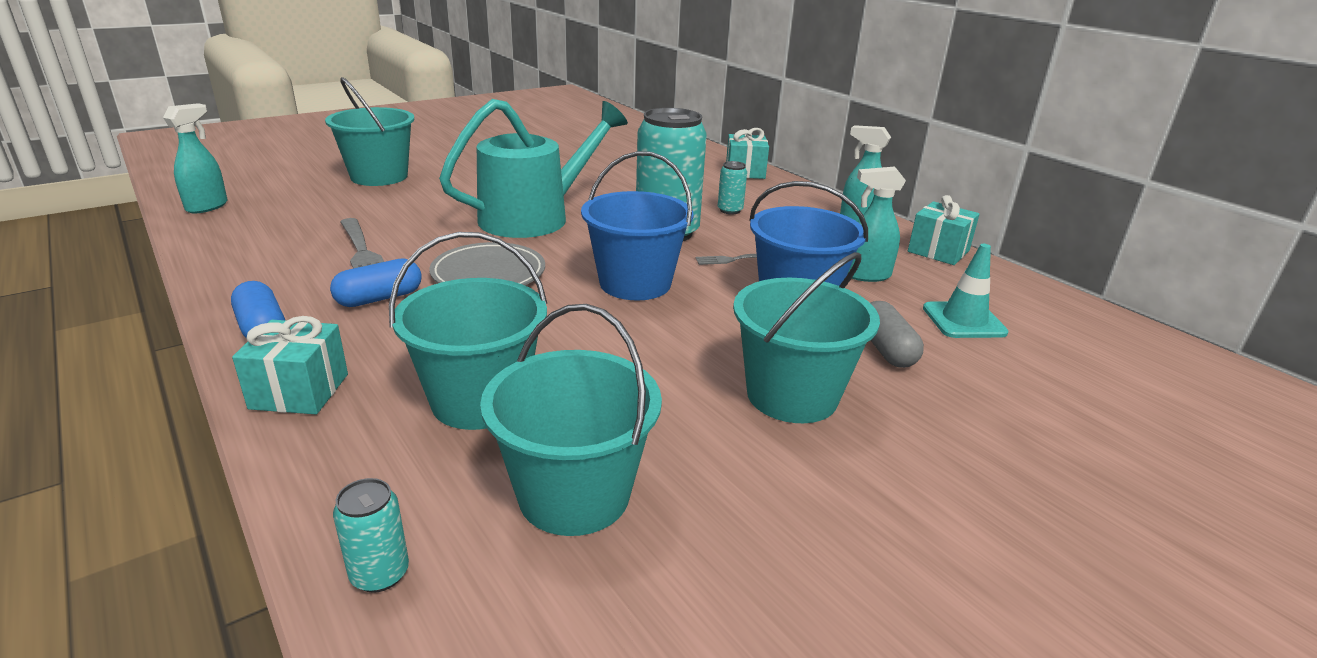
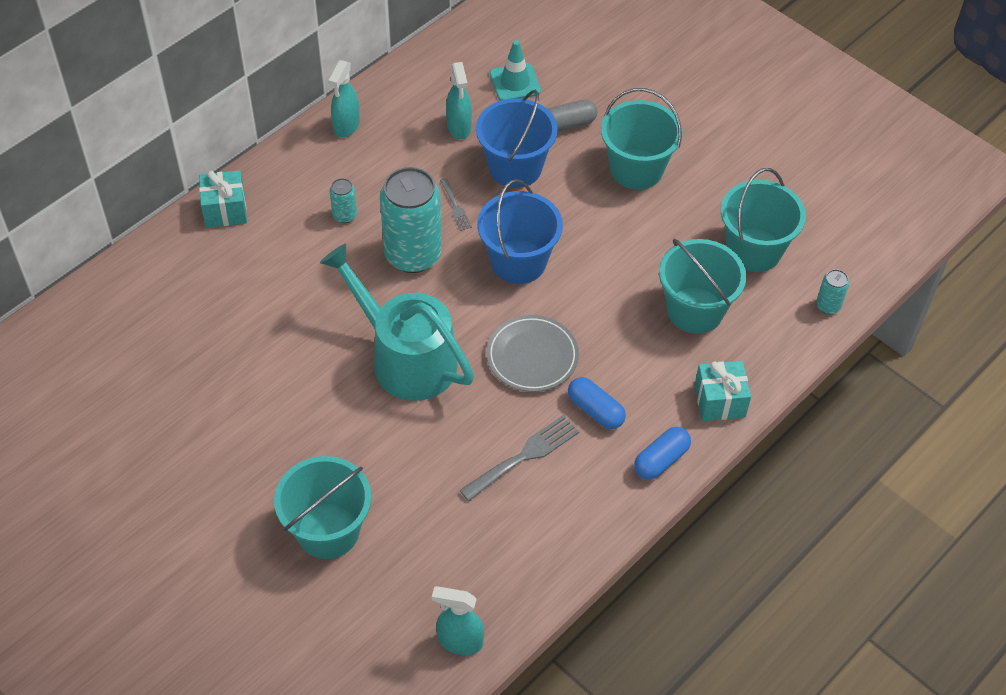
camera: 100 degrees left, 25 degrees up
turquoise gift [908,195,980,265] -> none

